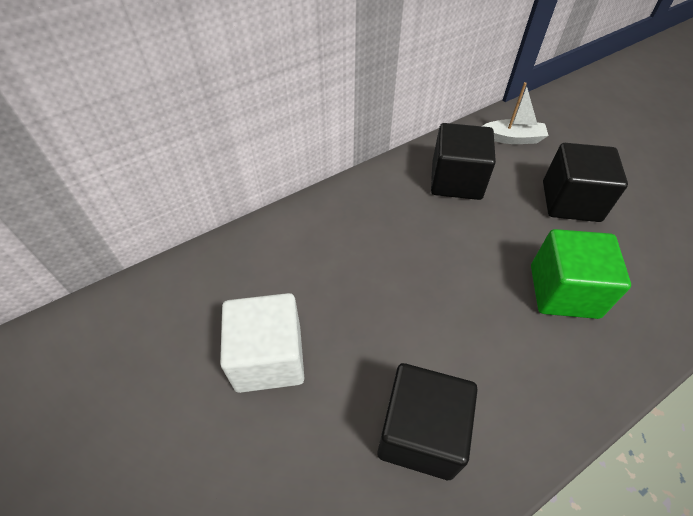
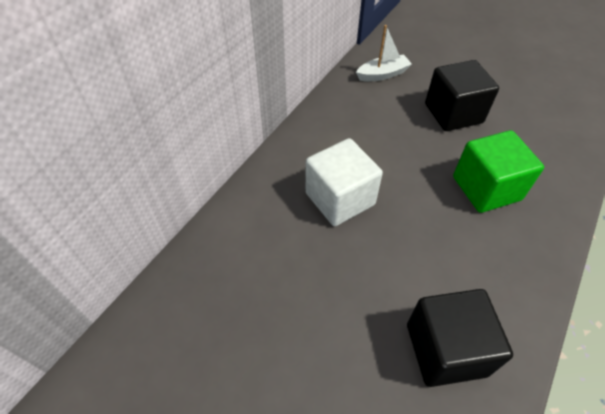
camera: 25 degrees left, 0 degrees up
white cube [220,293,304,393] -> white cube moved to [305,138,383,226]
black cube [431,123,496,200] -> none

